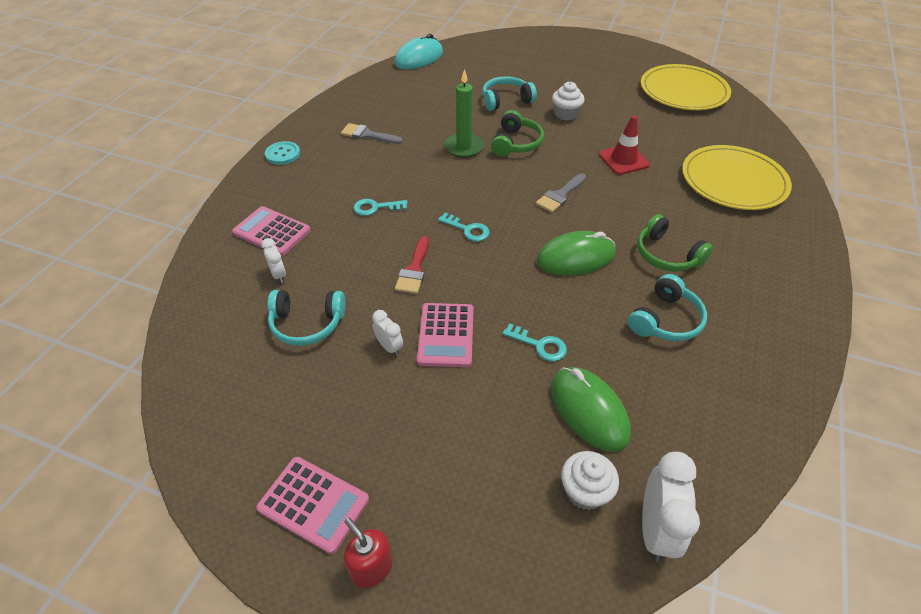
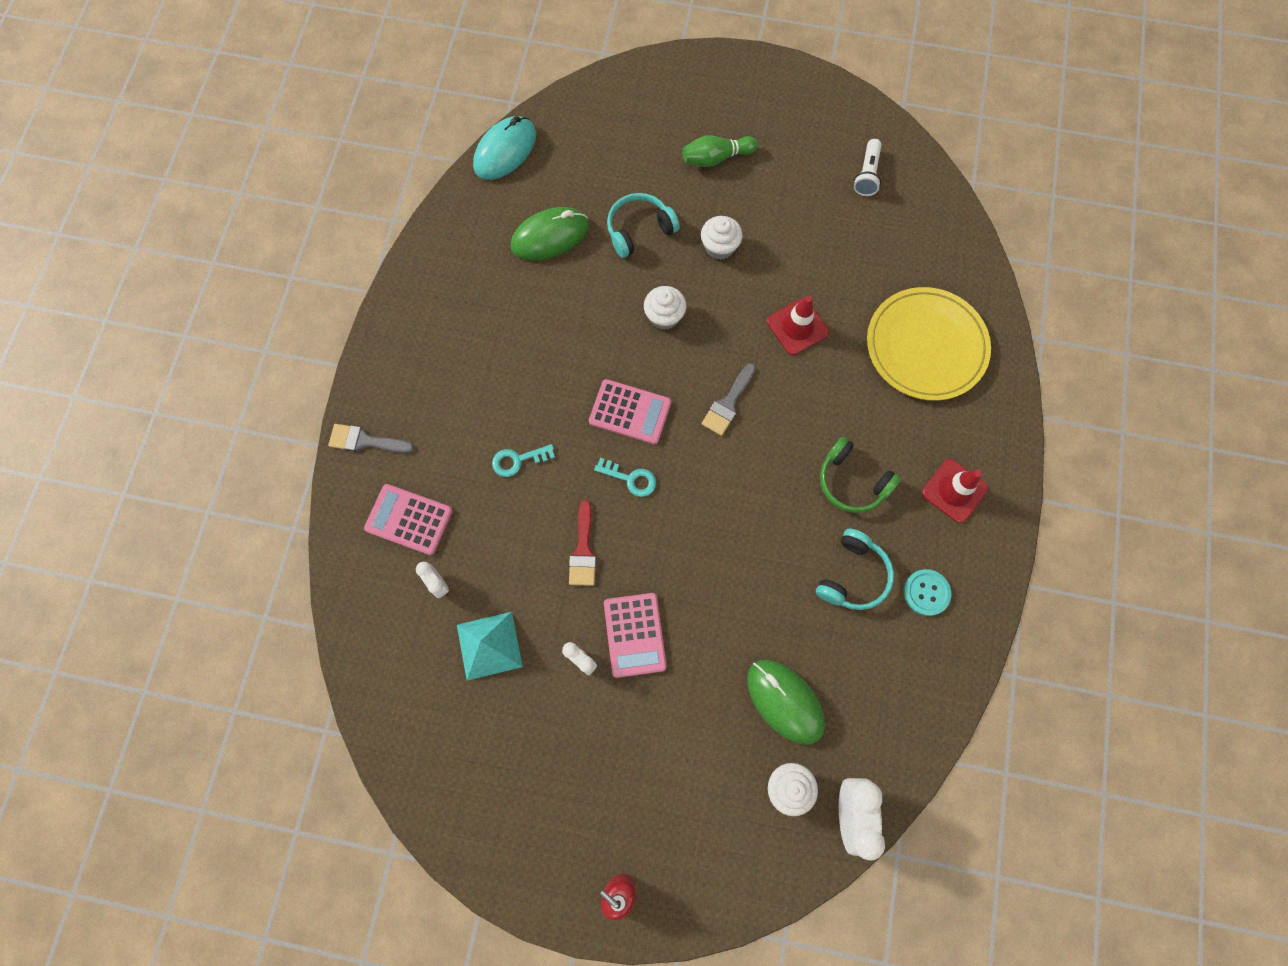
camera: 10 degrees left, 25 degrees up
pink calculator [256,457,369,554] -> pink calculator moved to [589,379,671,445]
turquoise button [265,141,300,165] -> turquoise button moved to [904,569,951,616]
turquoise headphones [268,290,346,346] -> turquoise pyramid [457,612,523,681]
grey brush [341,123,403,144] -> grey brush moved to [328,424,414,453]
green candle [444,69,484,158] -> none
green headphones [491,110,544,157] -> white cupcake [644,286,686,330]
turquoise key [502,323,567,361] -> none
green mouse [536,231,616,276] -> green mouse moved to [511,207,589,260]
yellow plate [641,64,731,110] -> white flashlight [854,139,881,196]
none -> green bowling pin [683,135,758,167]
none -> red traffic cone [922,459,988,523]

